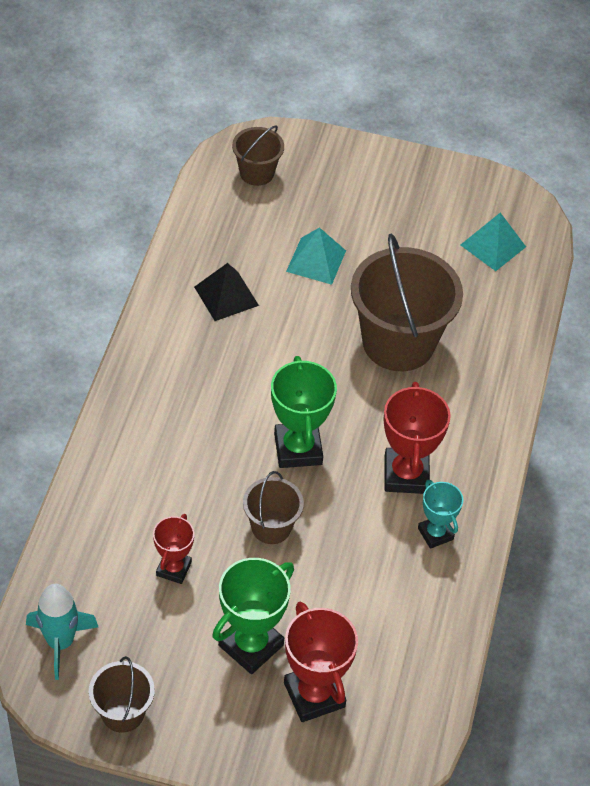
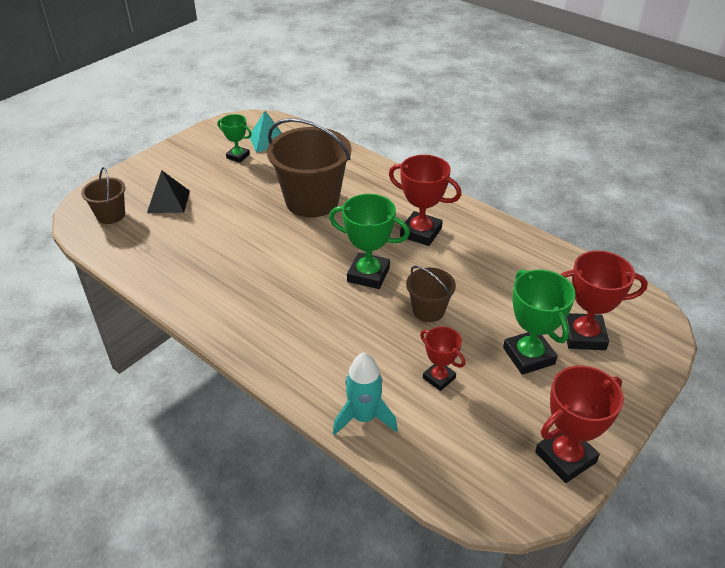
camera: 60 degrees left, 10 degrees down
turquoise rocket [26,584,98,680] -> turquoise rocket moved to [333,352,398,435]
brown bucket [89,656,155,733] -> red trophy [535,365,624,483]
black pyramid [194,263,259,321] -> black pyramid moved to [147,170,190,213]
turquoise pyramid [286,227,346,285] -> none
turquoise trophy [418,480,463,549] -> none
none -> green trophy [218,114,252,163]

